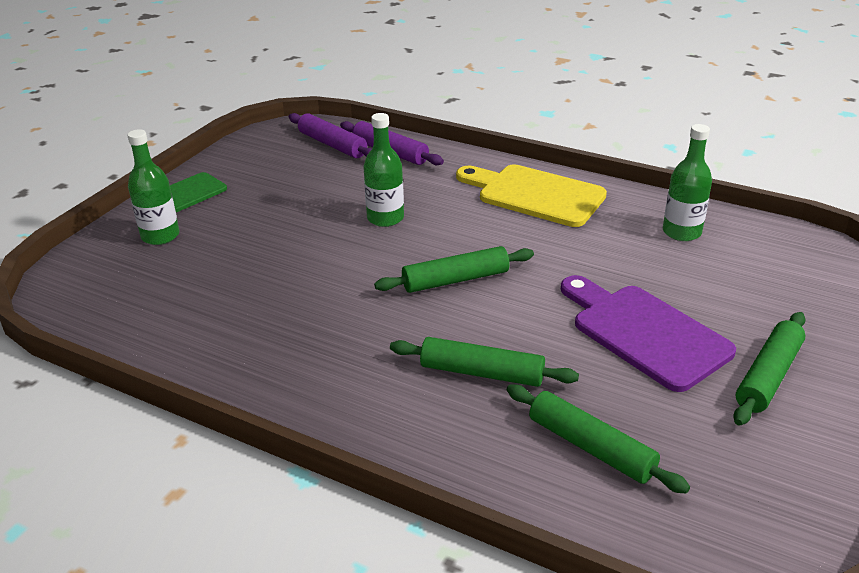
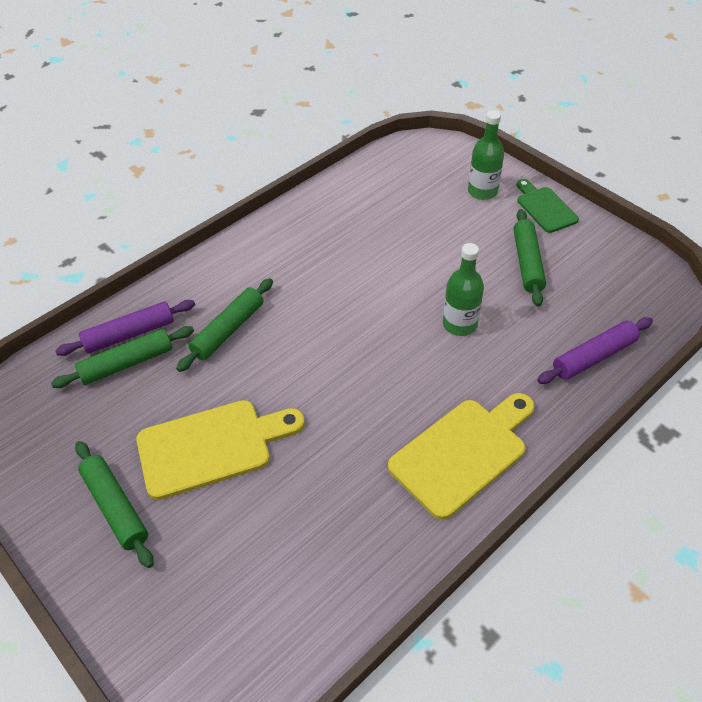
camera: 110 degrees right, 15 degrees up
purple rolling pin [289,113,372,158] -> purple rolling pin moved to [55,300,195,356]
green rolling pin [374,246,534,293] -> green rolling pin moved to [513,209,546,307]
purple cutting board [561,275,736,392] -> yellow cutting board [136,400,305,500]
green bottle [663,124,712,241] -> none

